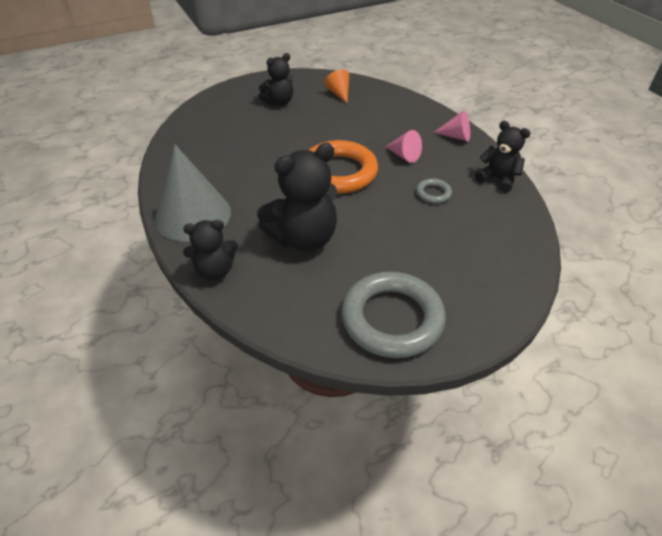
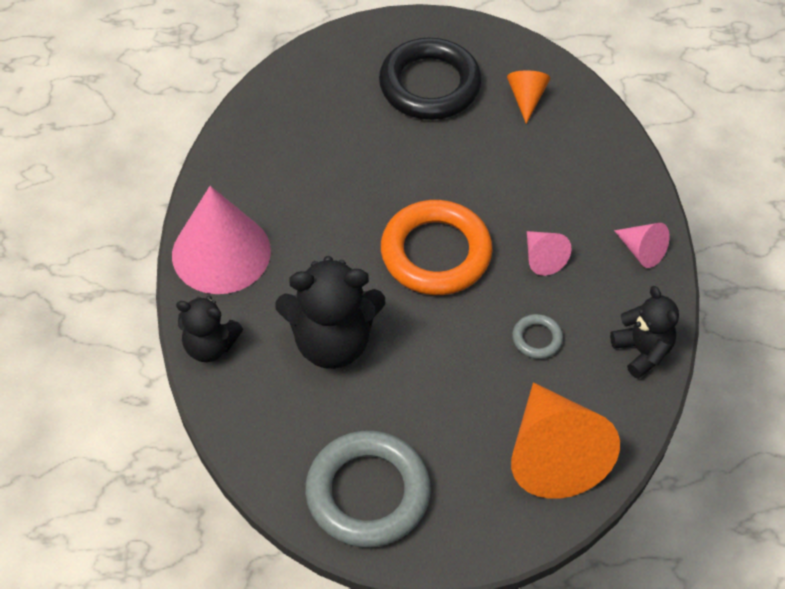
camera: 25 degrees right, 10 degrees up
grey cone [155,144,231,242] -> pink cone [172,186,271,294]
black teddy bear [259,53,293,105] -> black ring [379,38,482,120]
none -> orange cone [511,382,620,499]

